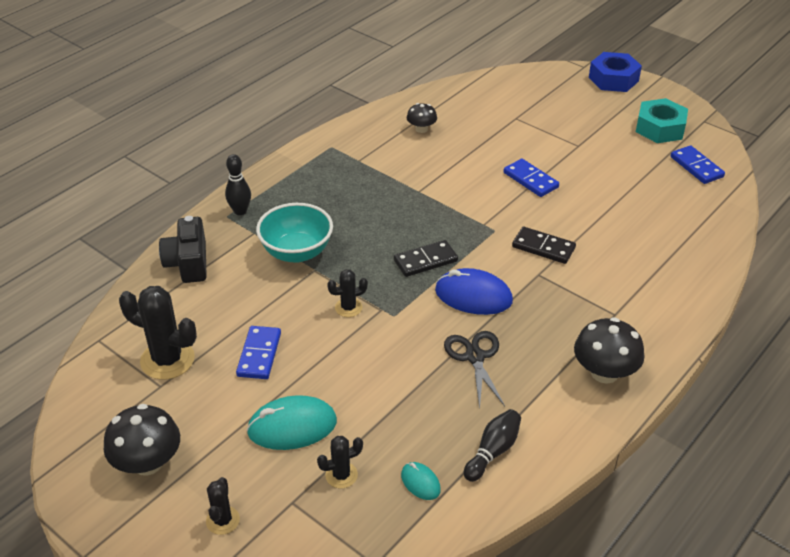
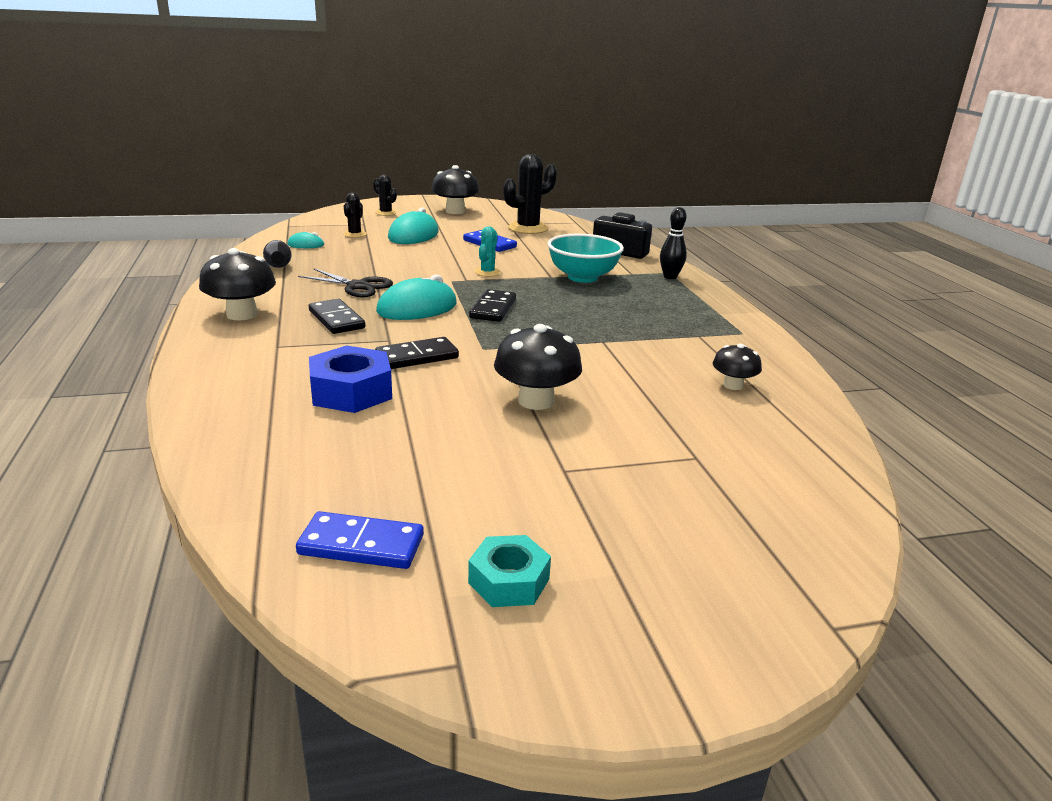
camera: 125 degrees right, 15 degrees down
black cactus [327,269,368,317] -> turquoise cactus [475,226,501,277]
blue mouse [435,268,513,315] -> turquoise mouse [376,274,457,320]
blue domino [503,159,559,197] -> black mushroom [494,324,582,410]
blue nut [589,52,642,92] -> blue nut moved to [309,345,392,413]
turquoise nut [636,98,688,143] -> turquoise nut [468,535,551,607], size x0.64
none -> black domino [309,299,365,334]

